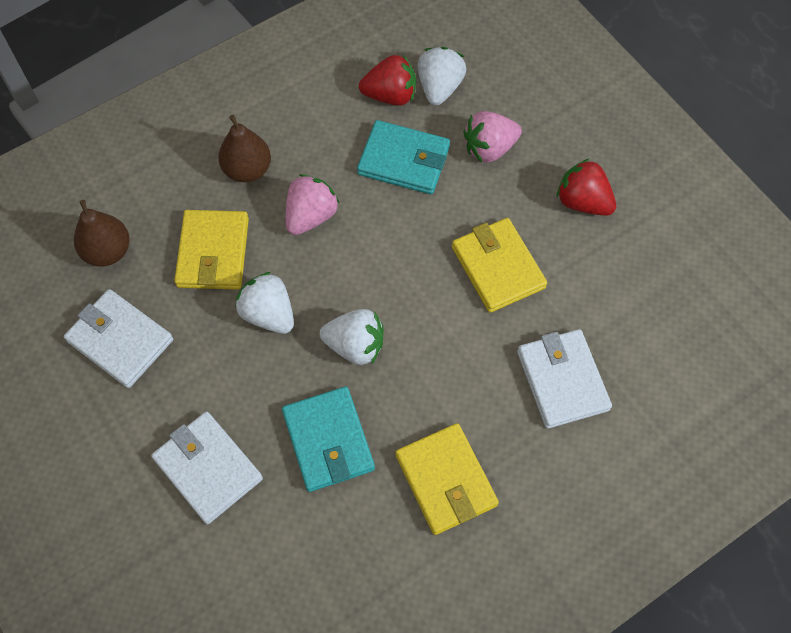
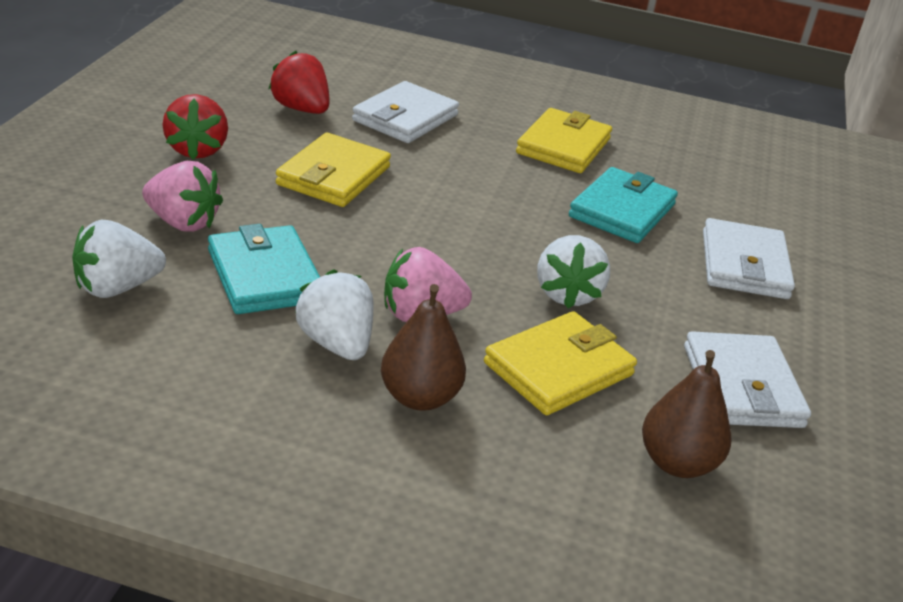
camera: 135 degrees left, 30 degrees down
white strawberry [320,309,384,365] -> white strawberry moved to [295,269,373,360]
red strawberry [359,54,416,106] -> red strawberry moved to [269,51,329,114]

